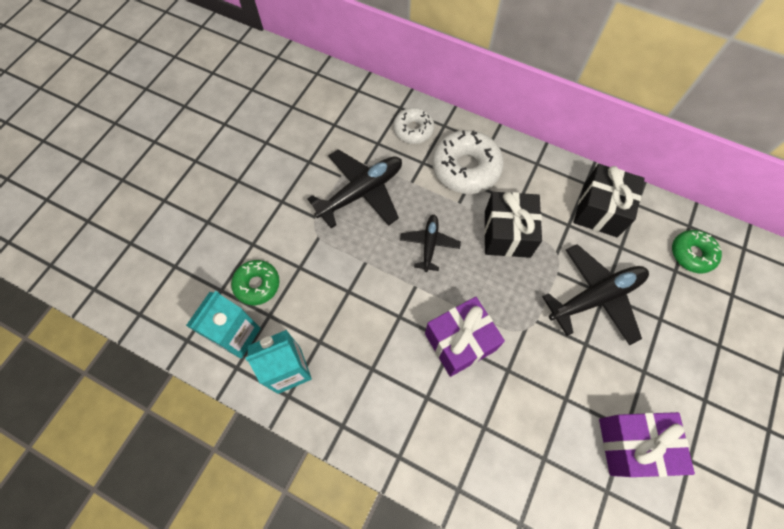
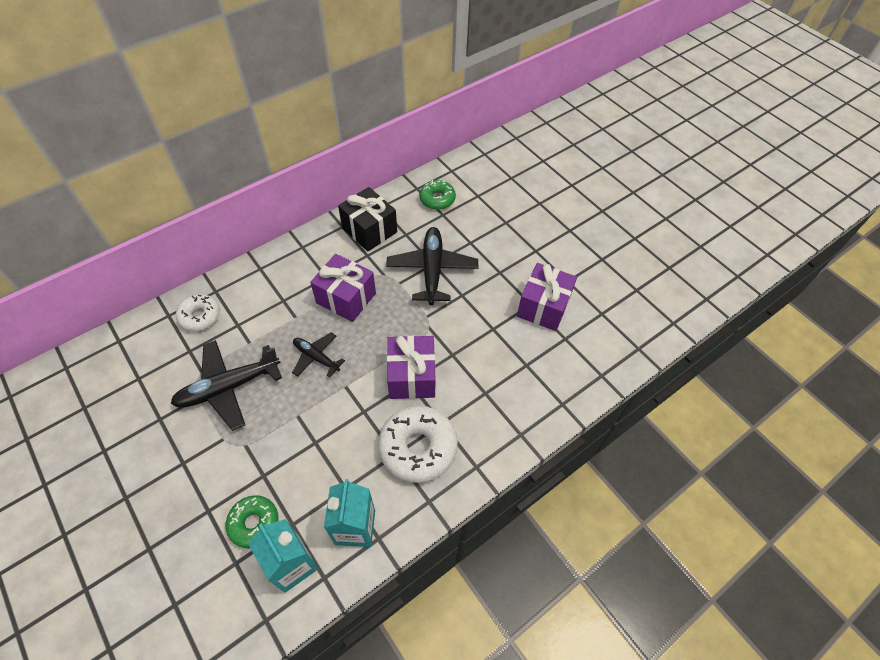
camera: 65 degrees left, 10 degrees down
black plane [307,149,402,228] -> black plane turned 105 degrees counterclockwise [171,340,282,431]
white donut [432,130,504,194] -> white donut moved to [378,406,458,483]
black gift [484,192,542,258] -> purple gift [310,254,376,322]

